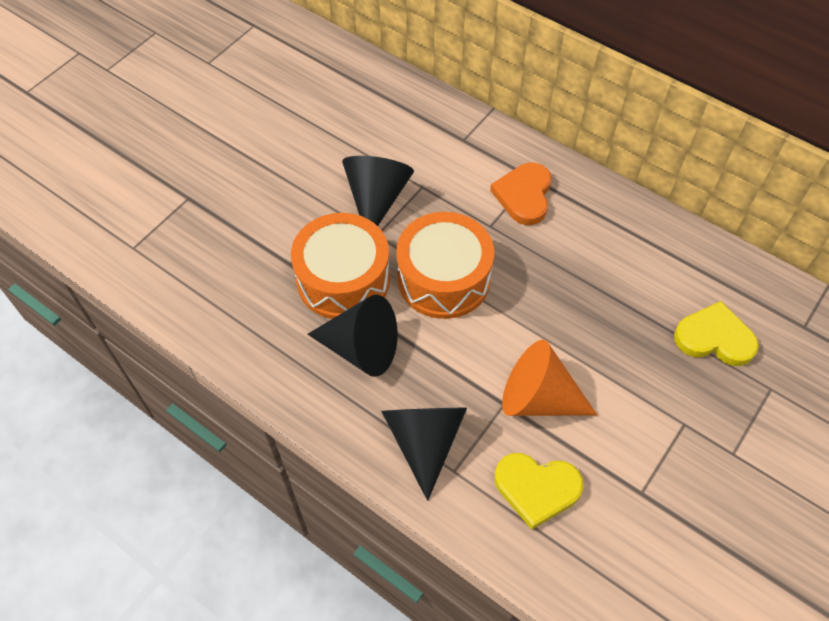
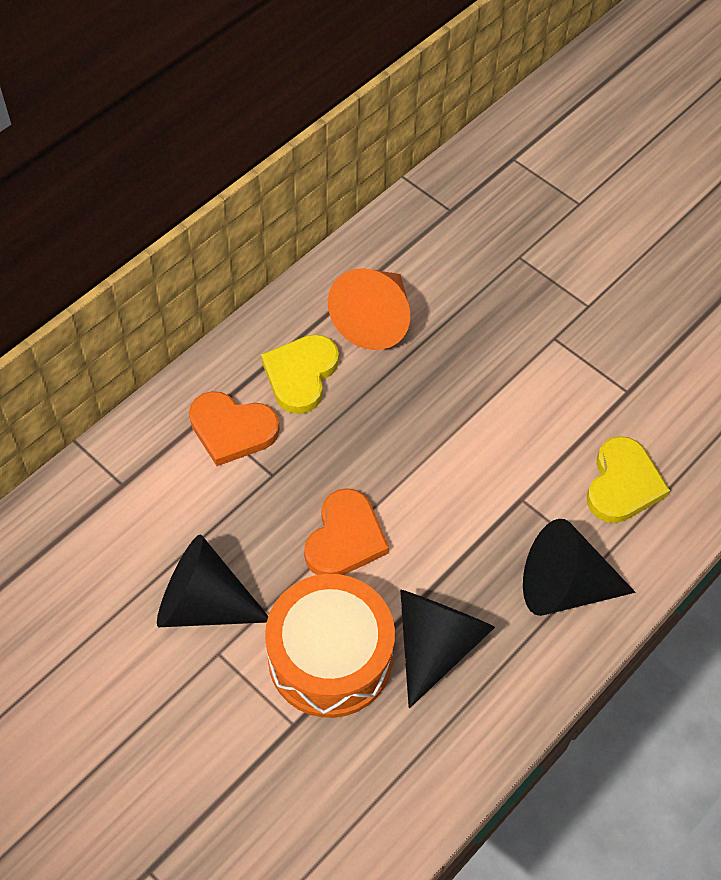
camera: 85 degrees left, 0 degrees up
orange drum [396,212,494,319] -> orange heart [304,488,389,575]
orange cone [502,340,597,416] -> orange cone moved to [328,268,410,350]
yellow heart [674,301,759,366] -> yellow heart moved to [261,334,339,414]

